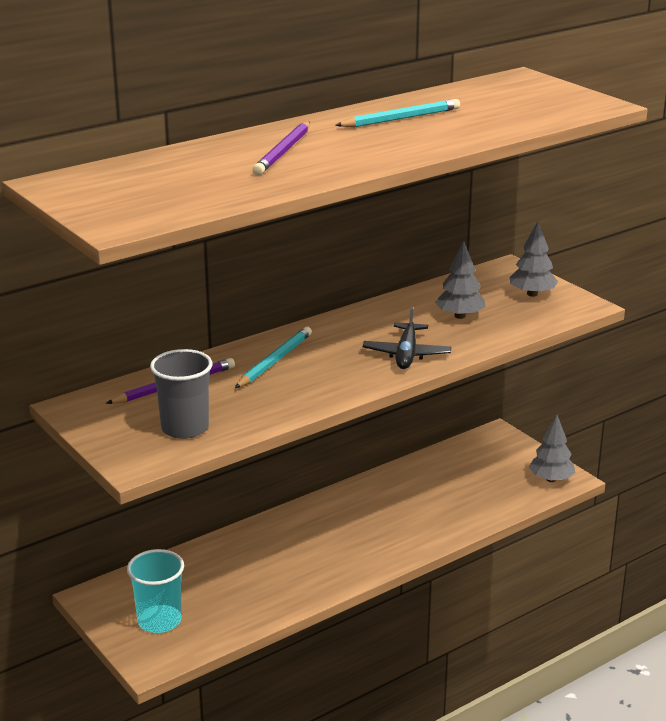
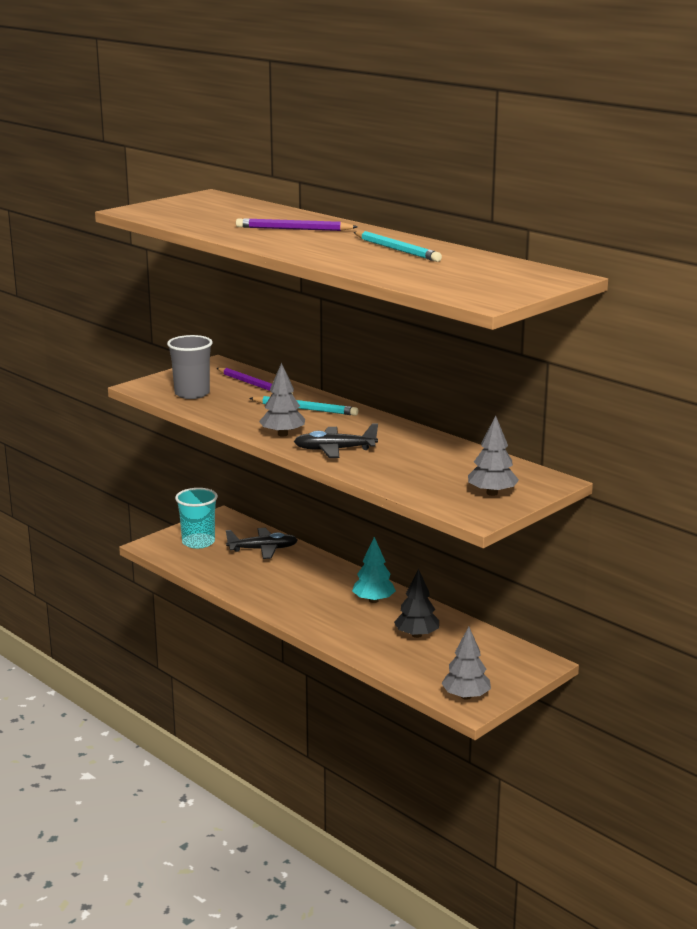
camera: 80 degrees right, 5 degrees down
grey tree [435,241,485,319] -> grey tree moved to [259,363,305,437]
none -> black plane [226,528,298,559]
none -> turquoise tree [352,537,396,603]
none -> black tree [394,569,439,638]

